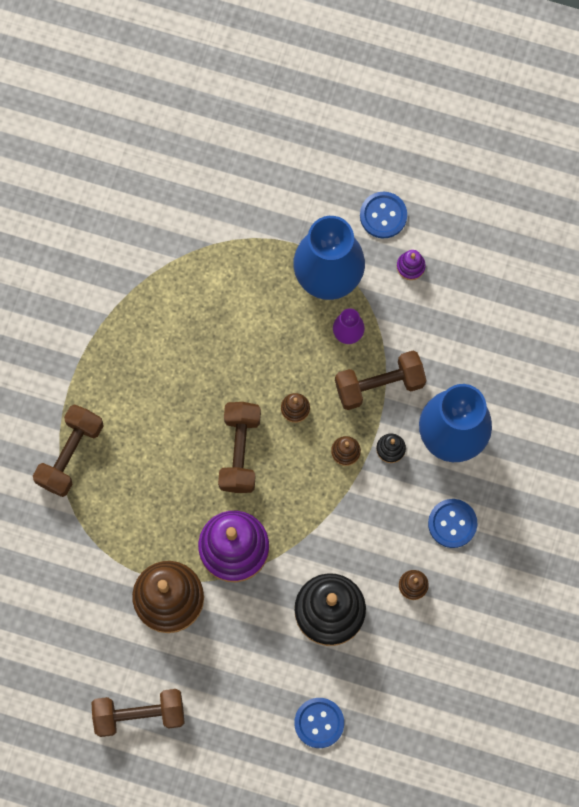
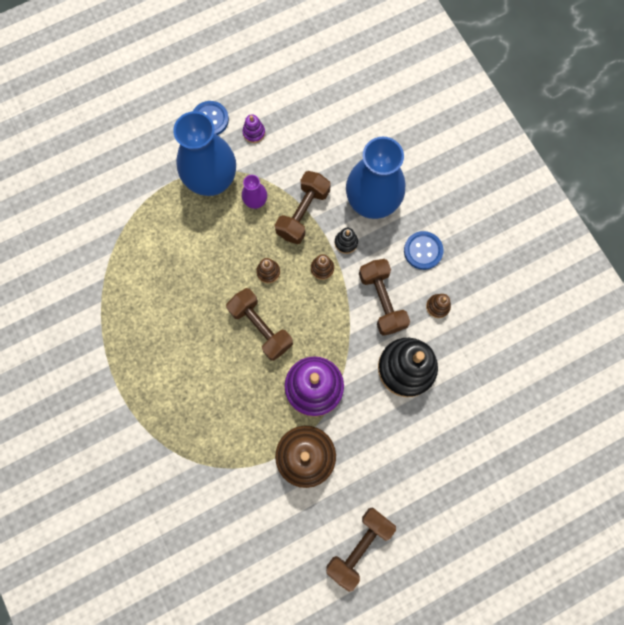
camera: 45 degrees left, 0 degrees up
brown dumbbell [33,404,104,497] -> brown dumbbell moved to [359,259,410,336]
blue button [294,698,344,748] -> none

